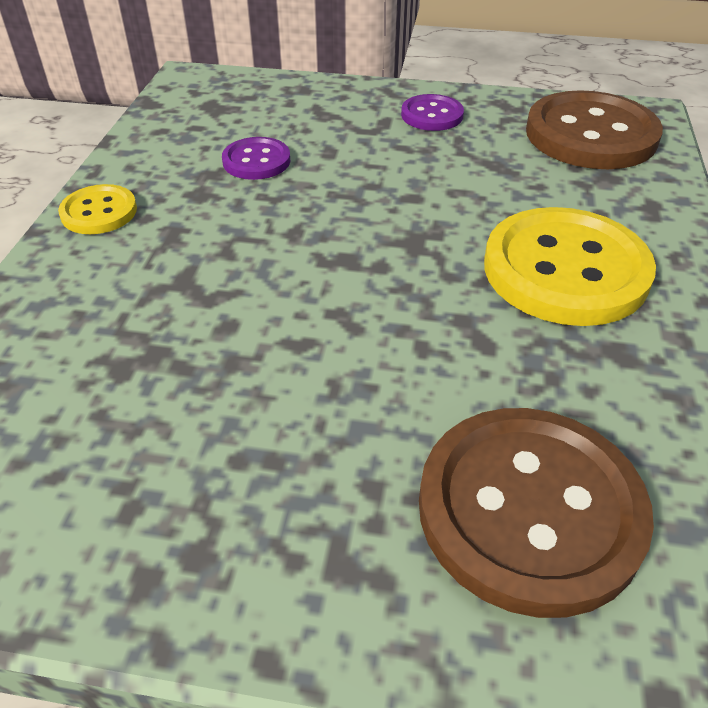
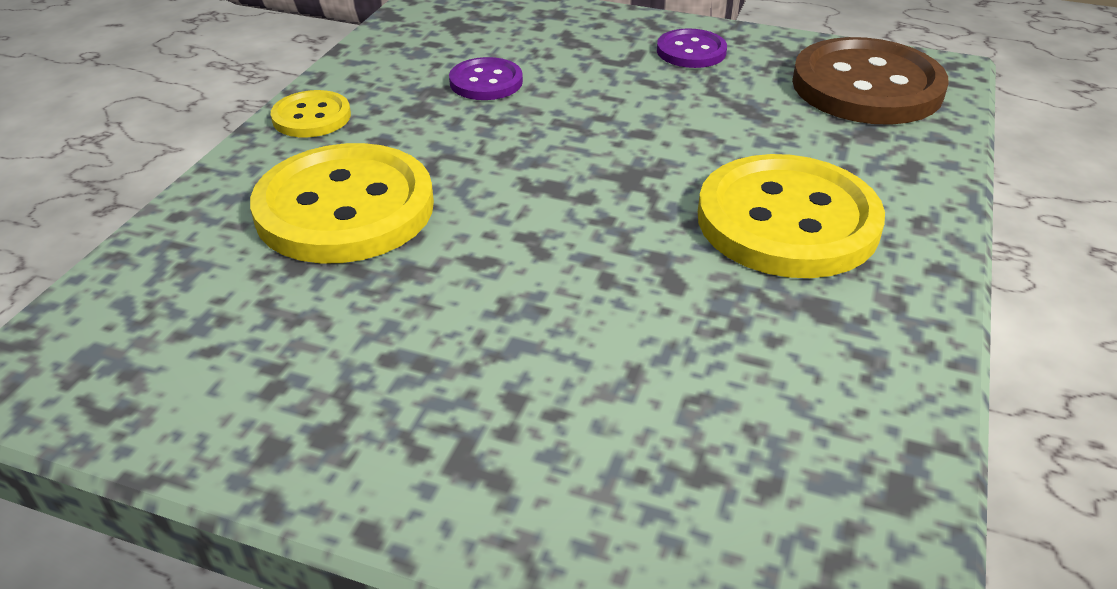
camera: 10 degrees right, 5 degrees down
brown button [419,408,654,618] -> none
none -> yellow button [250,143,434,264]

